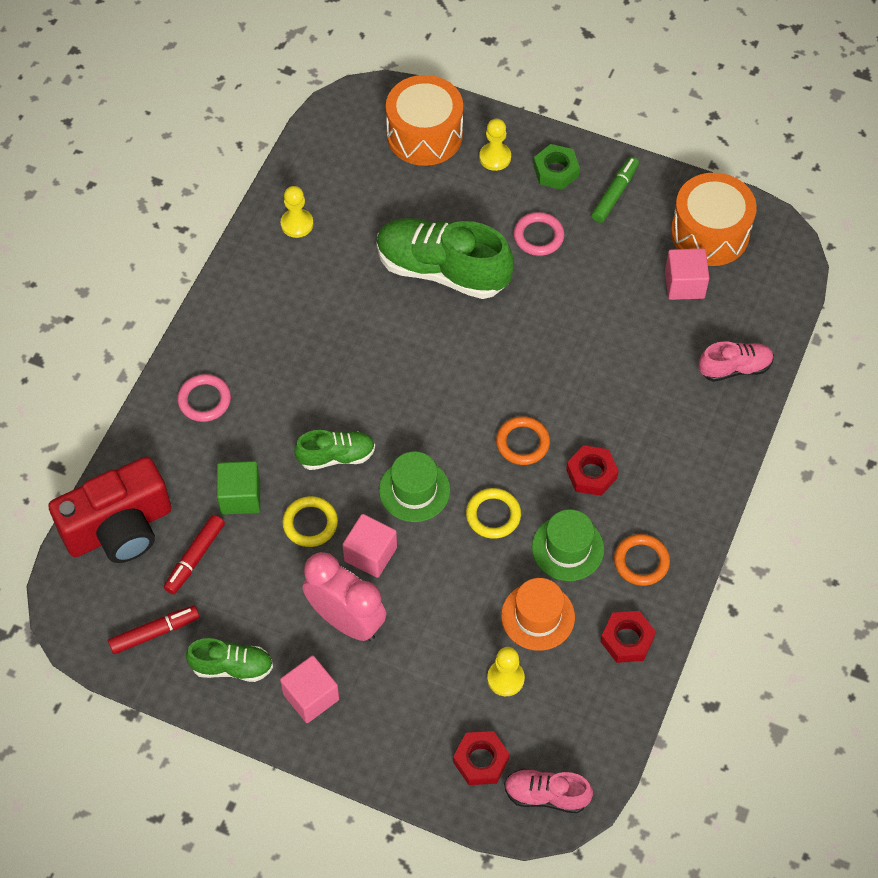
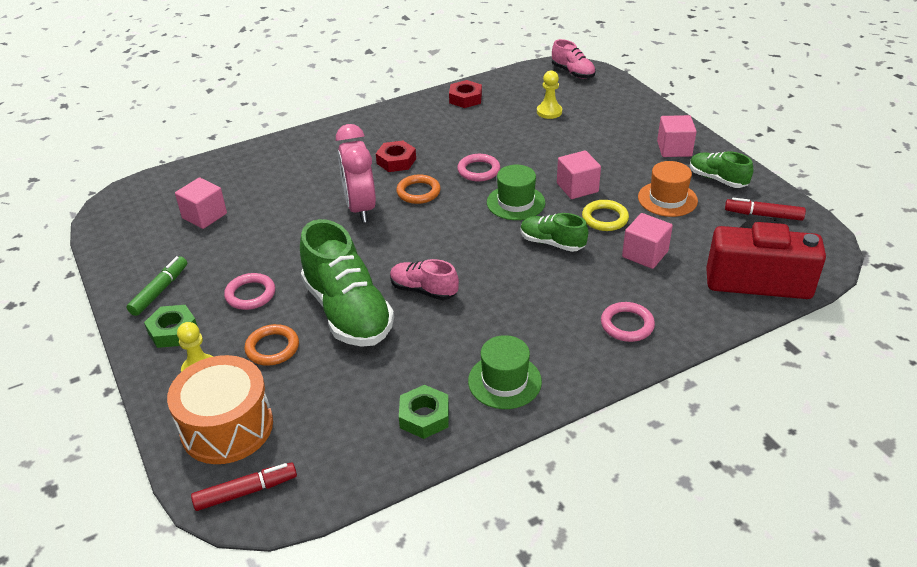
camera: 140 degrees left, 20 degrees down
red marker [164,515,225,594] -> red marker moved to [191,462,297,511]
green cube [217,461,260,515] -> pink cube [622,213,673,269]
yellow pawn [281,186,313,238] -> green nut [399,385,449,439]
pink clock [302,552,386,641] -> pink clock moved to [336,124,376,223]
red nut [453,731,510,785] -> none
yellow ring [466,488,521,539] -> pink ring [457,154,500,181]
orange hat [501,578,575,651] -> orange hat moved to [638,161,698,217]
green hat [532,509,604,581] -> green hat moved to [468,335,542,409]
green marker [591,157,639,223] -> green marker turned 135 degrees clockwise [126,256,187,316]
orange ring [614,534,670,586] -> orange ring moved to [245,324,299,366]
orange drum [671,172,757,266] -> none
pink shoe [699,341,774,382] -> pink shoe moved to [390,259,459,300]

